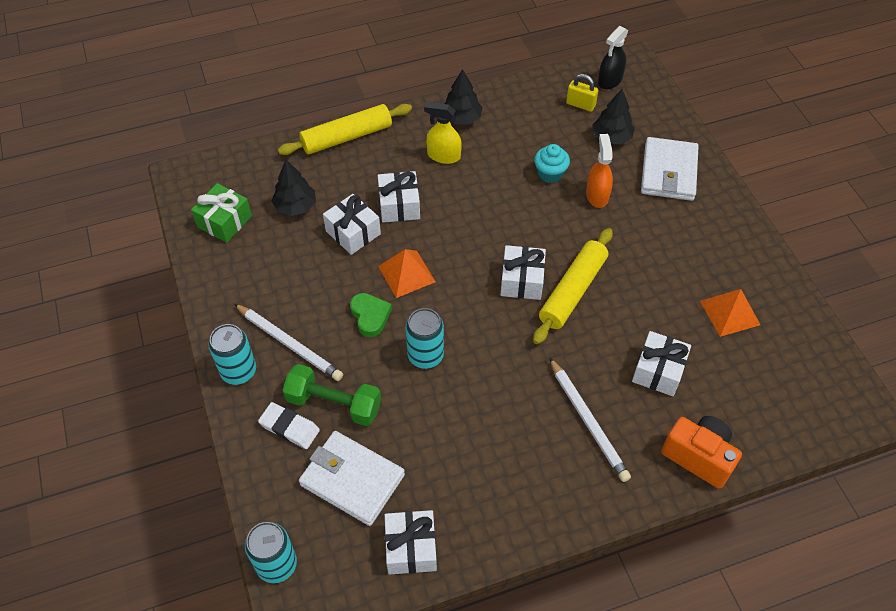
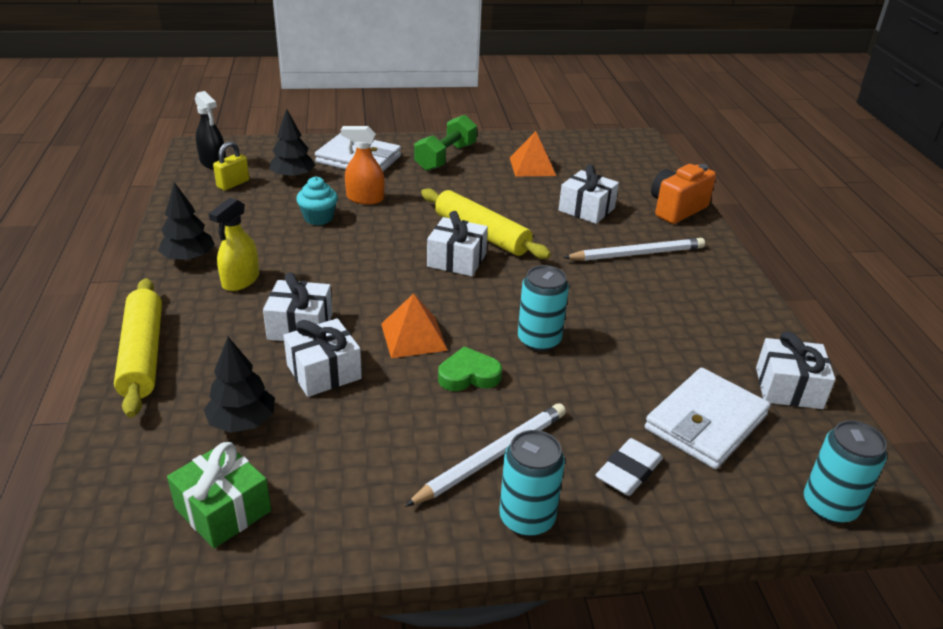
camera: 80 degrees left, 20 degrees down
green dumbbell [283,364,381,426] -> green dumbbell moved to [414,115,477,171]

